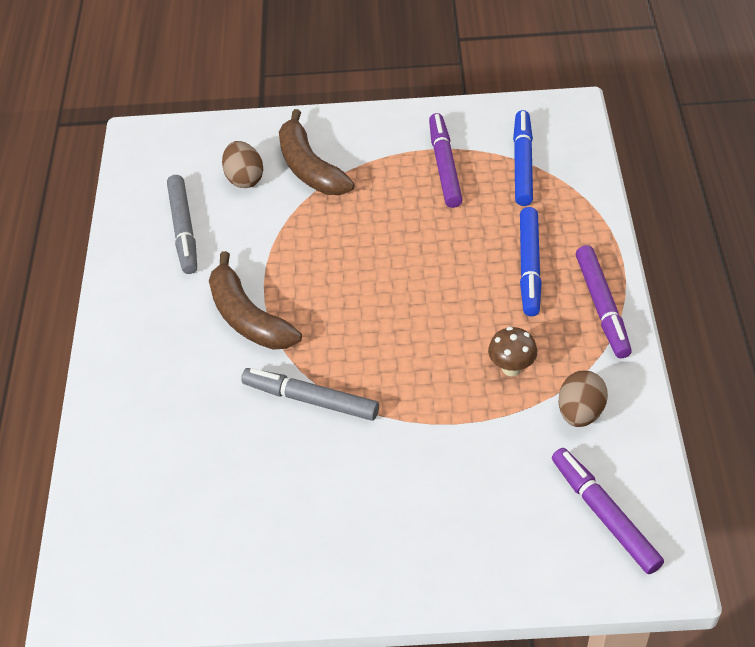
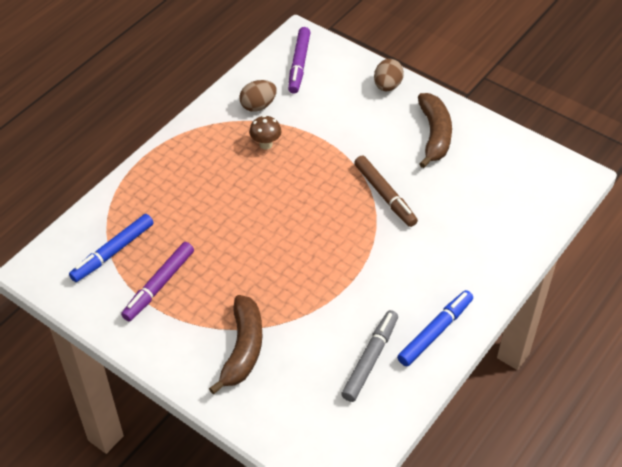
camera: 145 degrees left, 0 degrees up
brown banana [209,251,302,350] -> brown banana moved to [418,93,452,168]
brown egg [222,141,263,188] -> brown egg moved to [374,59,404,92]
grey marker [241,368,379,421] -> brown marker [354,156,418,227]
blue marker [520,207,542,316] -> blue marker moved to [397,290,473,366]
purple marker [576,245,632,358] -> none

